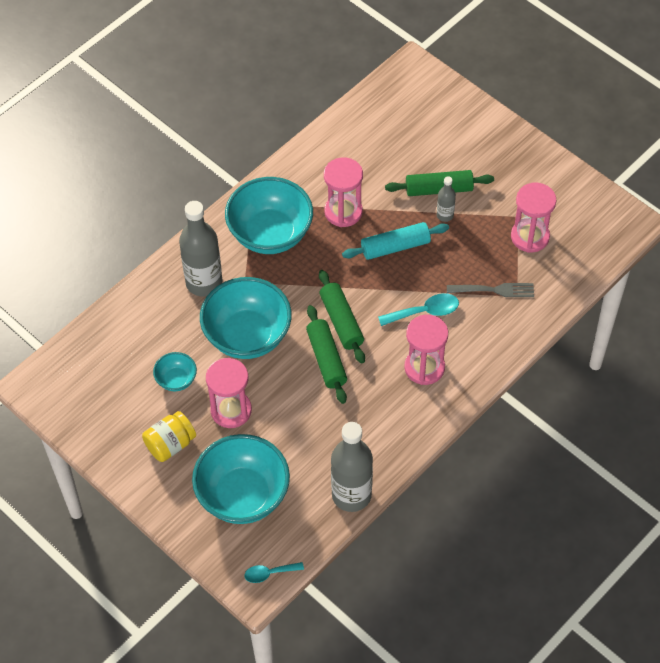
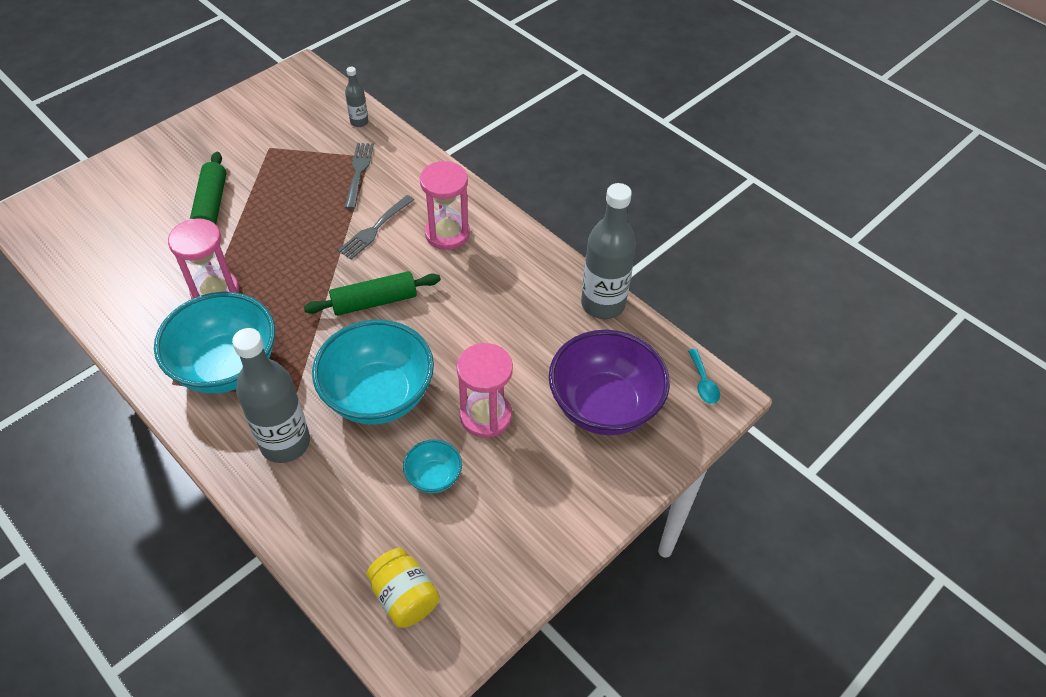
camera: 90 degrees left, 5 degrees down
yellow jar [142,411,196,462] -> yellow jar moved to [366,548,440,628]
turquoise bowl [192,434,290,524] -> purple bowl [549,330,670,435]
green rolling pin [306,305,347,404] -> none
turquoise rolling pin [342,222,449,260] -> none
turquoise spoon [378,293,459,326] -> grey fork [338,195,414,260]
grey bottle [437,176,456,222] -> grey bottle moved to [345,67,368,127]
pink hourglass [511,183,556,253] -> none

